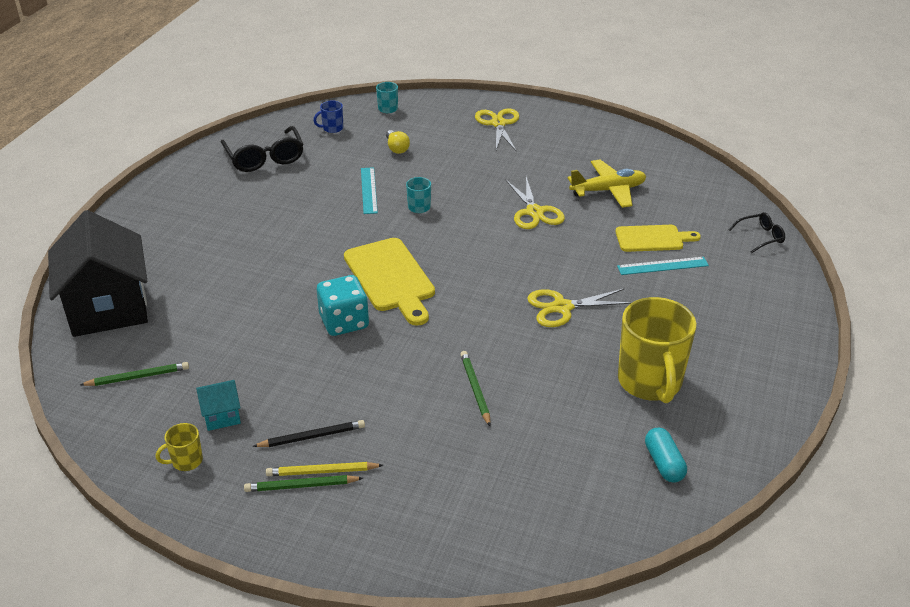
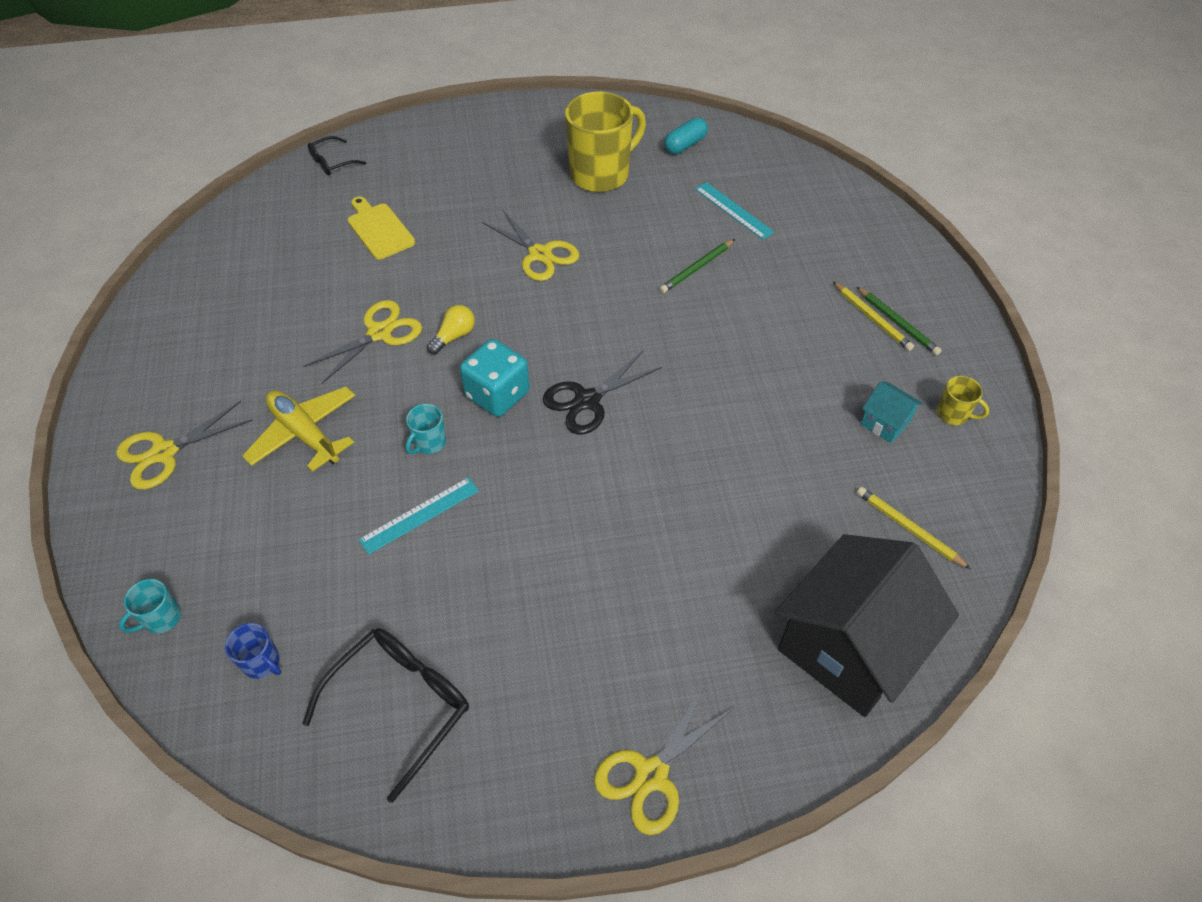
camera: 120 degrees left, 15 degrees up
green pencil [80,362,189,386] -> yellow pencil [857,487,971,569]
black pencil [252,420,365,447] -> none
turquoise dice [317,275,369,336] -> turquoise dice moved to [460,339,530,417]
yellow cutting board [344,238,435,326] -> black scissors [543,351,662,434]
yellow light bulb [386,130,410,154] -> yellow light bulb moved to [427,305,475,354]
yellow plane [568,160,646,208] -> yellow plane moved to [242,386,356,472]
turquoise ruler [617,257,709,275] -> turquoise ruler moved to [695,182,775,239]
black glasses [729,212,785,253] -> black glasses turned 75 degrees counterclockwise [308,136,366,176]
none -> yellow scissors [594,684,735,835]

